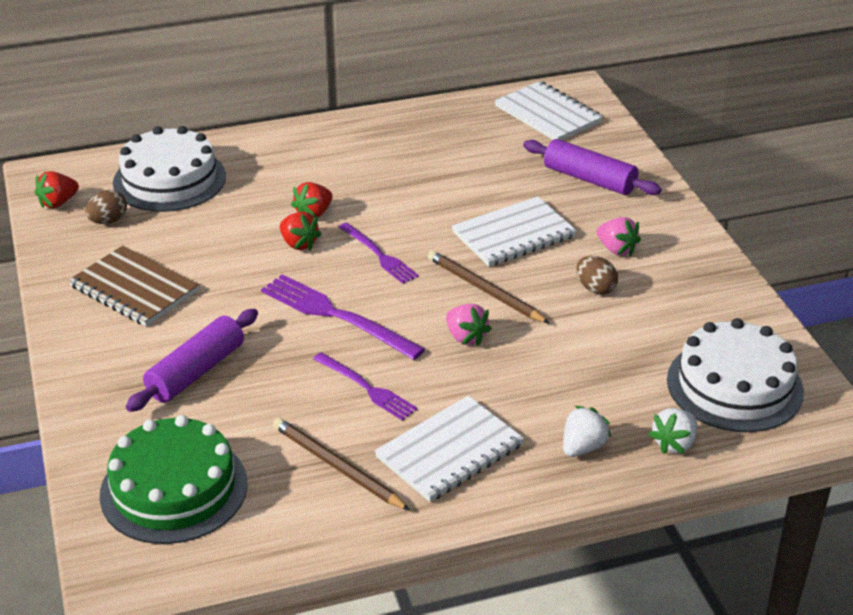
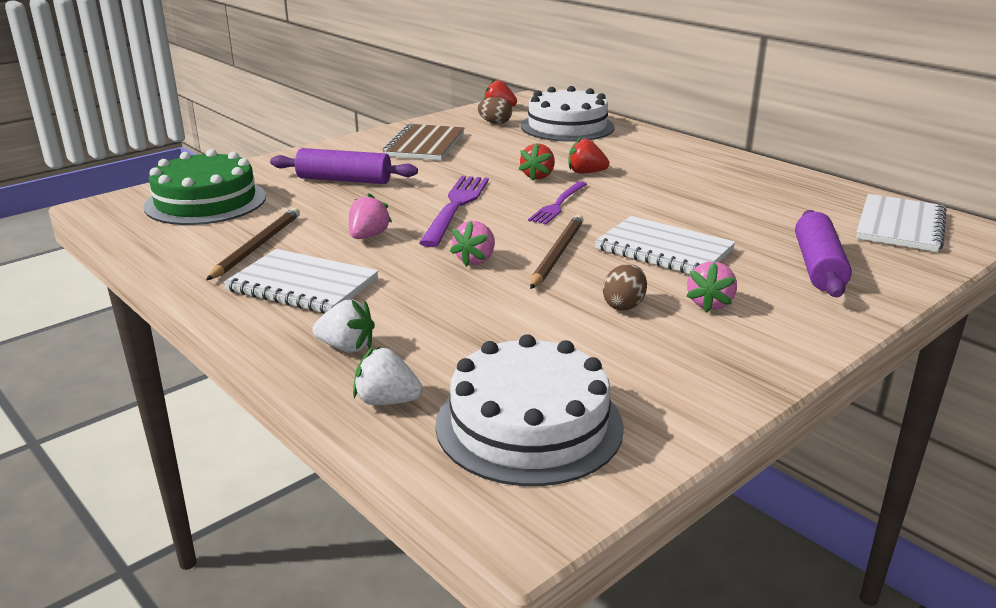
camera: 65 degrees right, 10 degrees down
purple fork [313,352,417,420] -> pink strawberry [349,193,392,239]

